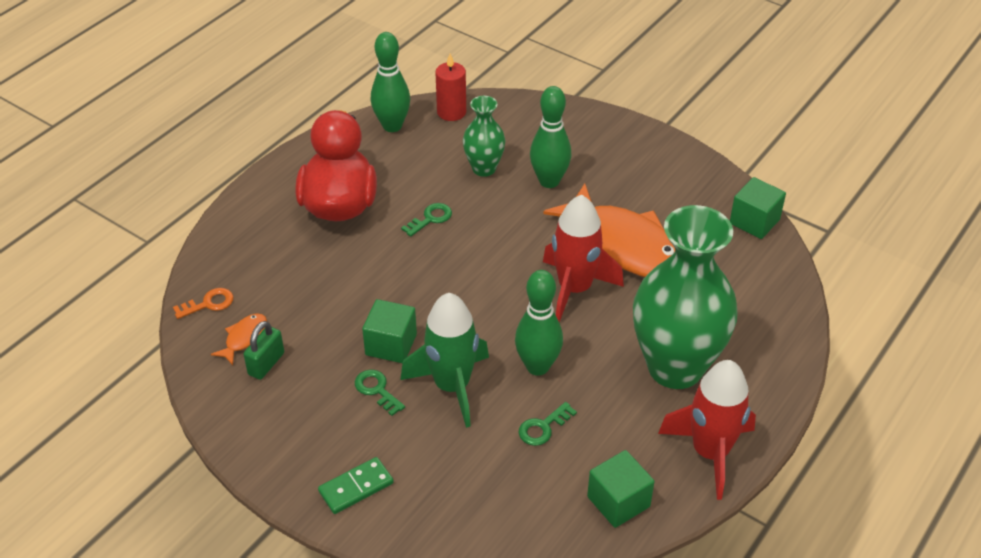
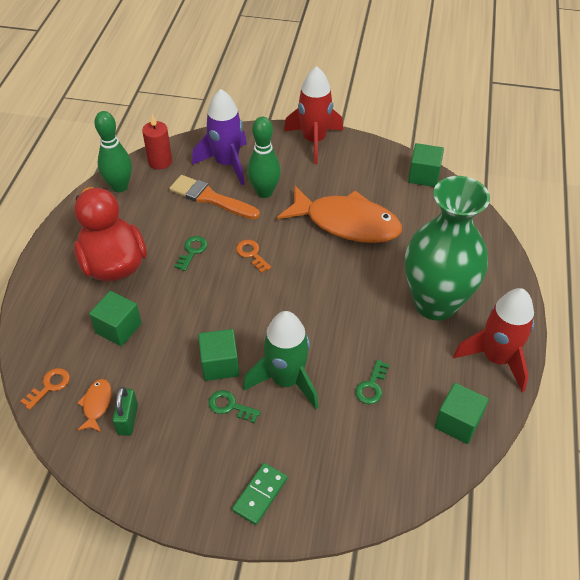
camera: 25 degrees left, 5 degrees up
green vase [463,96,505,177] -> orange brush [169,175,260,219]
green bowling pin [515,270,563,376] -> none
red rocket [543,195,624,322] -> red rocket moved to [284,66,343,164]
none -> green cube [89,291,142,346]
none -> purple rocket [192,89,247,185]
none -> orange key [236,240,271,273]

